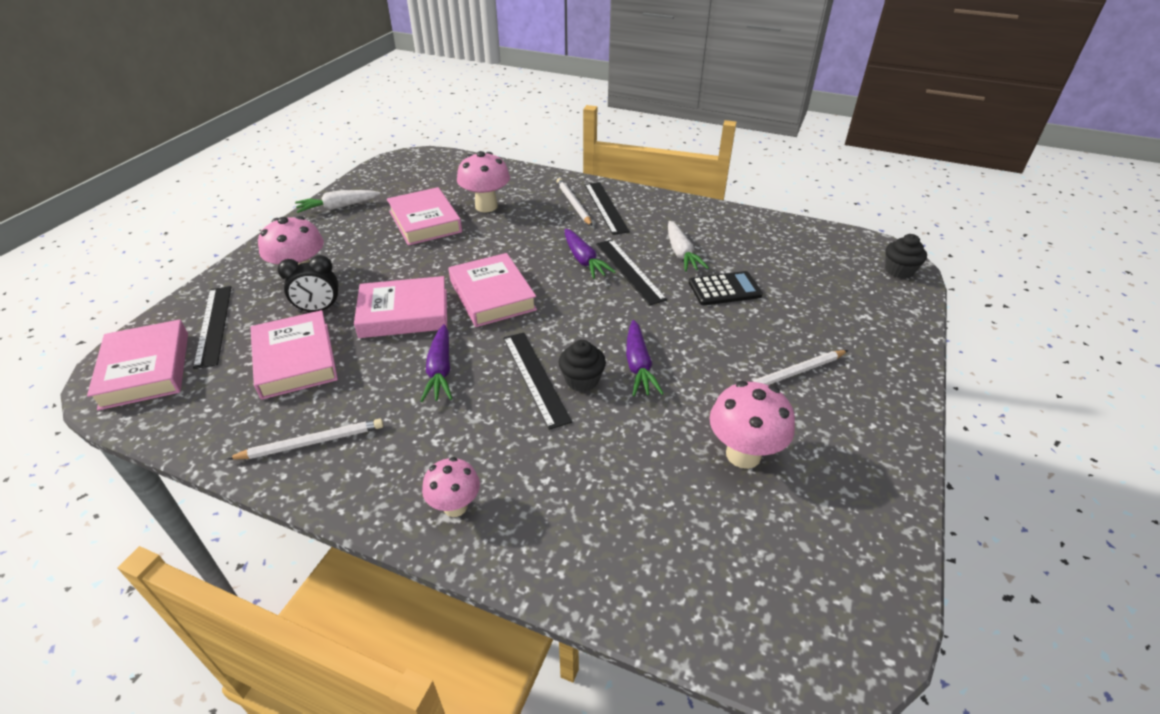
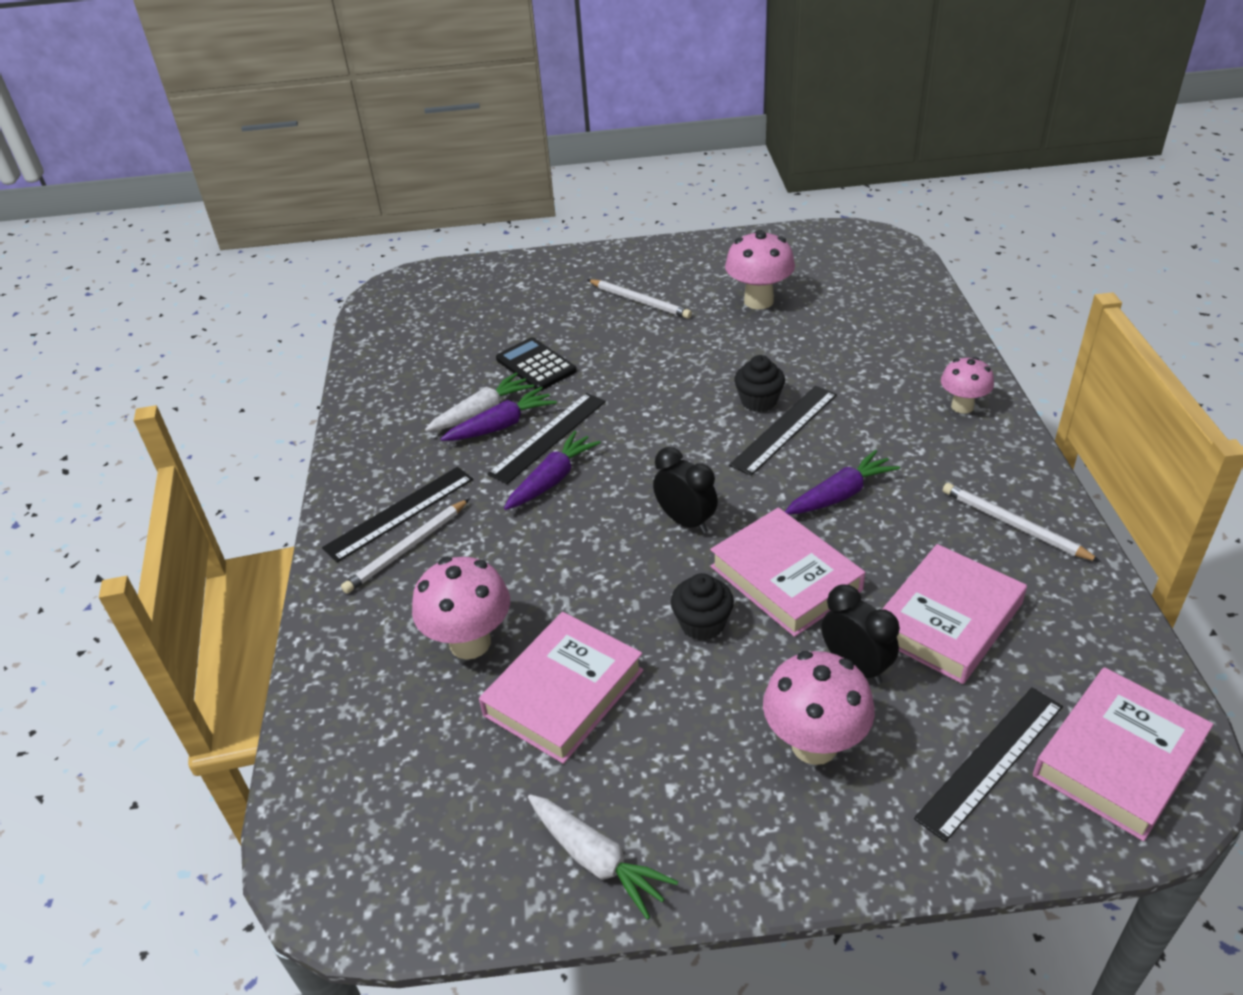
camera: 115 degrees left, 0 degrees up
pink book [449,253,537,327] -> black clock [653,447,718,534]
purple carrot [626,320,664,396] -> purple carrot moved to [441,387,557,441]
black cupcake [885,234,927,278] -> black cupcake moved to [671,573,734,641]

